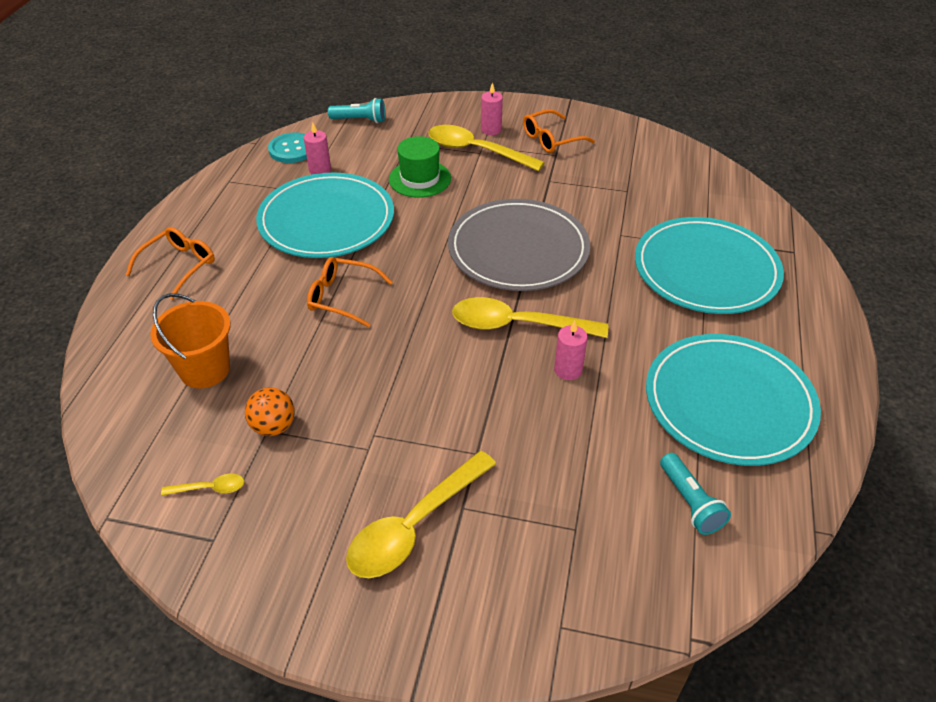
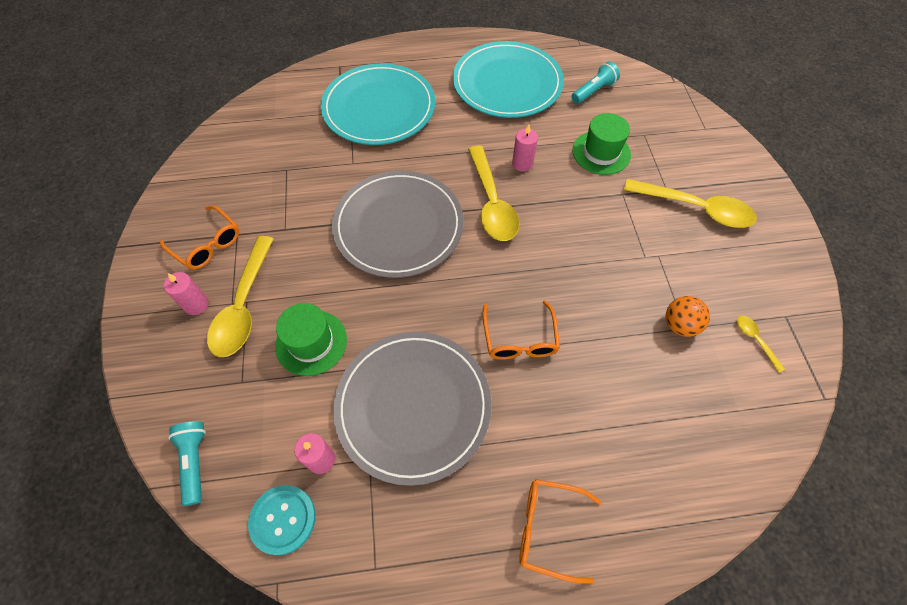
camera: 110 degrees left, 15 degrees up
orange bucket [150,293,231,388] -> none
turquoise plate [256,173,394,258] -> grey plate [333,332,491,486]
none -> green hat [572,113,631,175]

